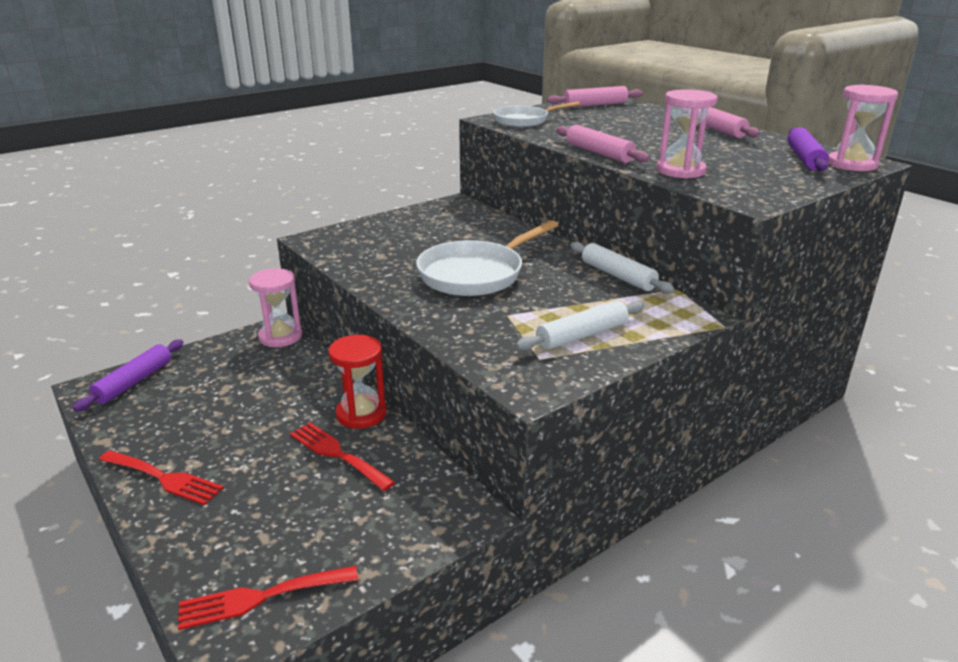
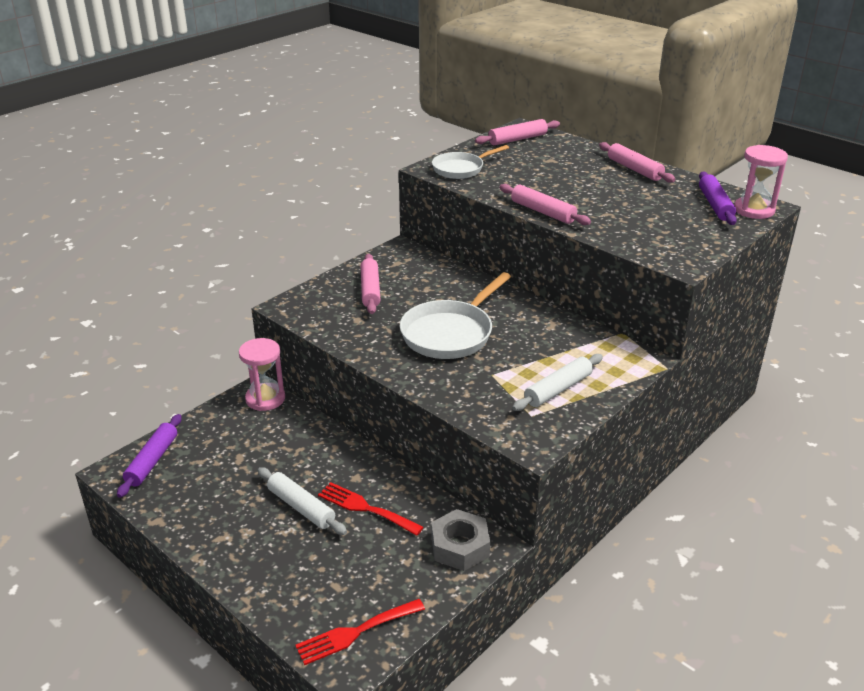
camera: 10 degrees left, 5 degrees up
red fork [99,450,224,505] -> none
red hourglass [328,335,387,429] -> none
white rolling pin [570,242,675,294] -> white rolling pin moved to [258,467,347,535]
pink hourglass [657,89,718,179] -> none
none -> pink rolling pin [361,254,380,314]
none -> grey nut [431,509,490,571]

